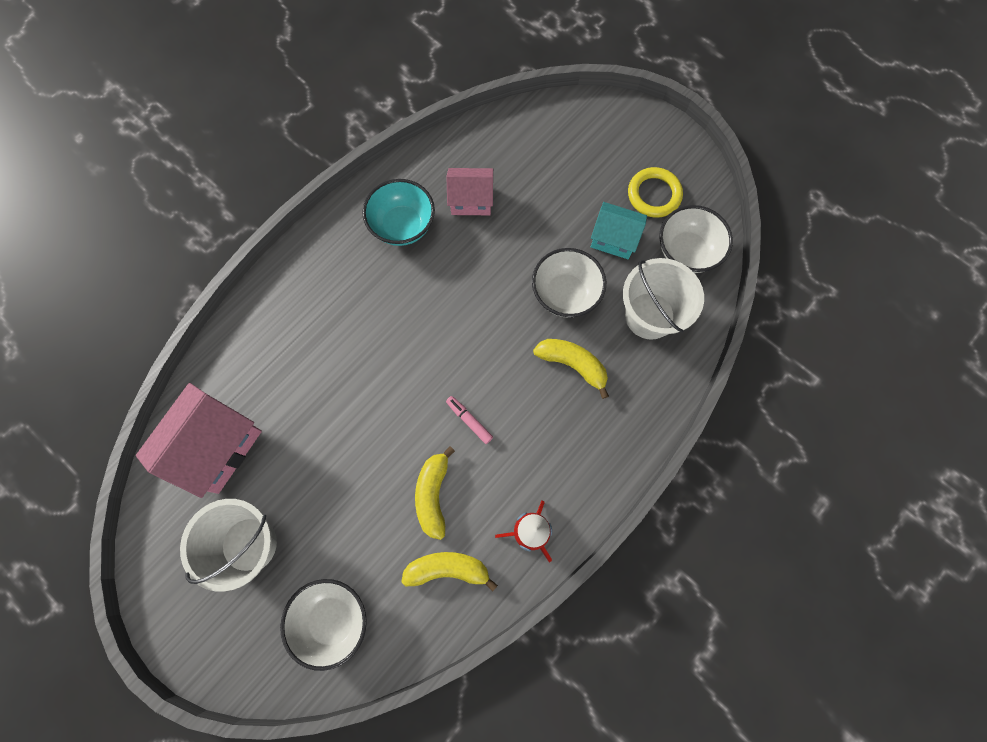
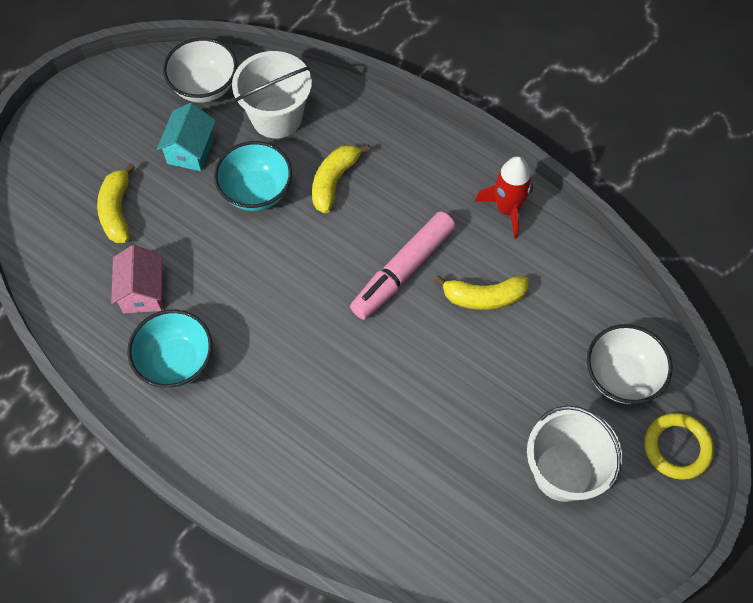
camera: 95 degrees left, 10 degrees down
pink house [136,383,262,498] -> none
yellow banana [401,552,498,592] -> yellow banana moved to [97,163,135,243]
pink marker [446,396,493,444] -> pink marker [350,211,456,320], size x2.21
white bowl [532,248,606,318] -> turquoise bowl [214,141,292,211]
yellow ring [628,167,683,218] -> yellow ring moved to [645,413,714,480]

